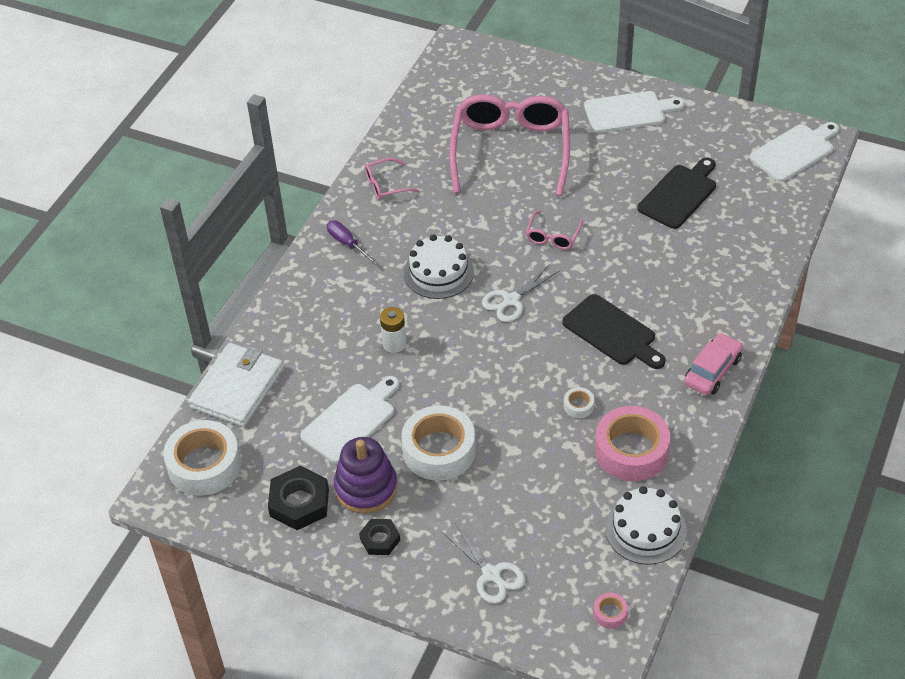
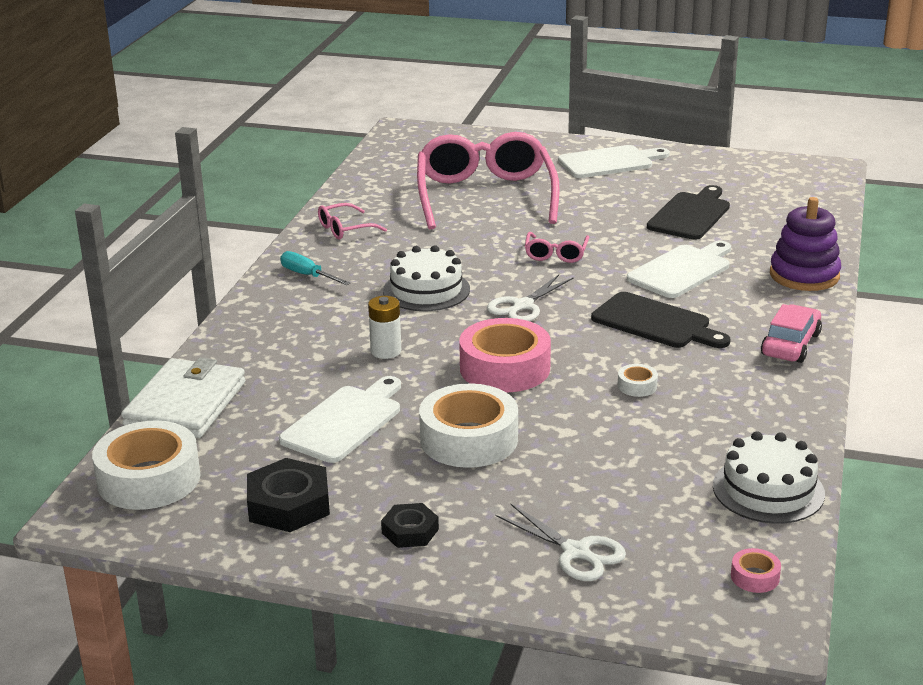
camera: 10 degrees left, 20 degrees down
purple screwdriver [327,220,378,265] -> turquoise screwdriver [280,251,350,285]
purple stacking toy [334,437,398,514] -> purple stacking toy moved to [770,197,841,291]
pink tape [595,406,671,481] -> pink tape moved to [459,318,551,392]
white cutting board [750,122,839,182] -> white cutting board moved to [627,241,731,298]

